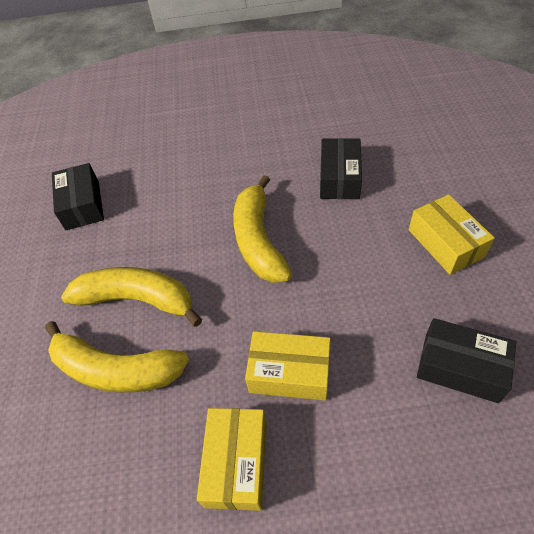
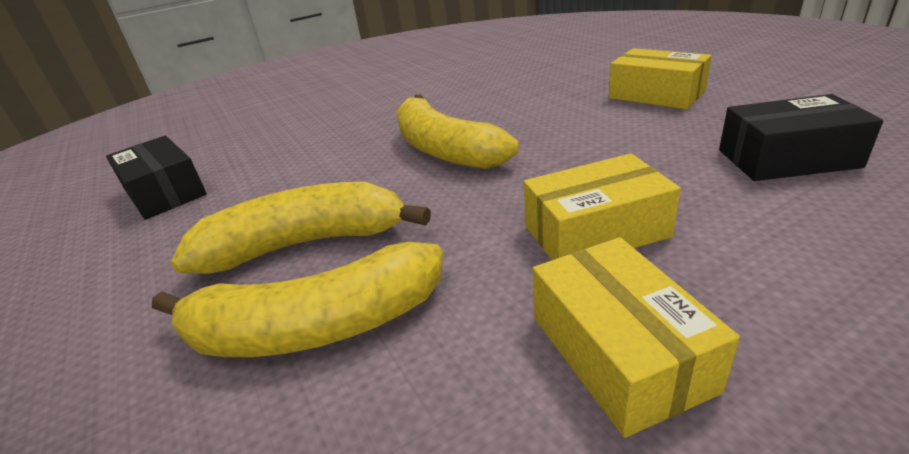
camera: 25 degrees left, 20 degrees down
black box [320,138,362,199] -> none

